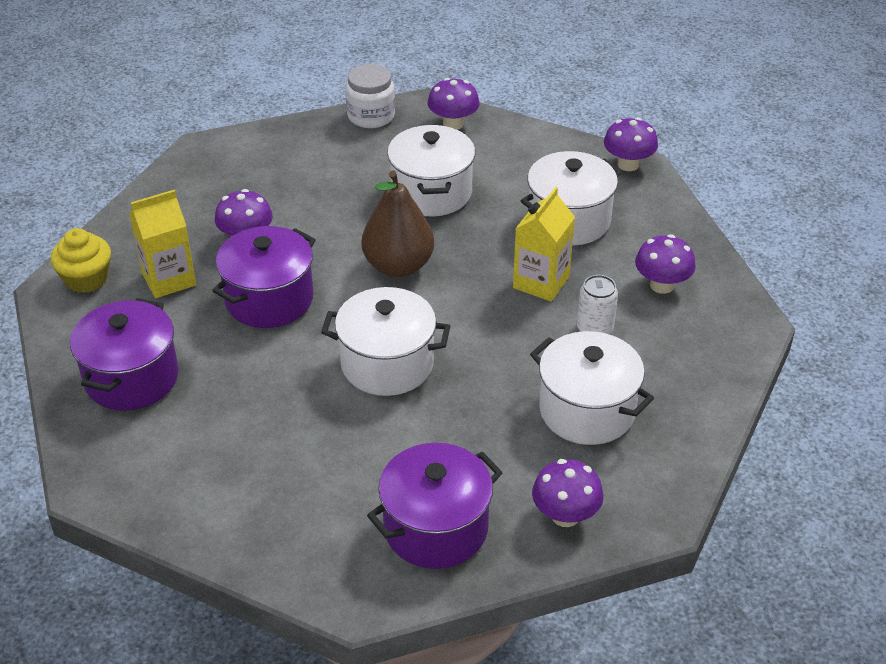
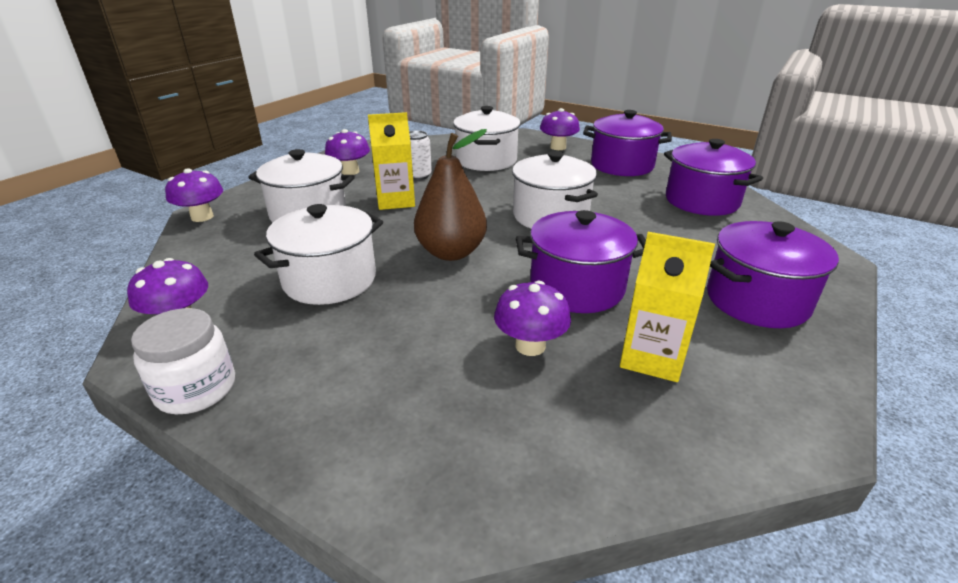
camera: 130 degrees left, 10 degrees down
yellow cupcake [51,228,111,293] -> none
none -> purple pot [664,139,763,216]

